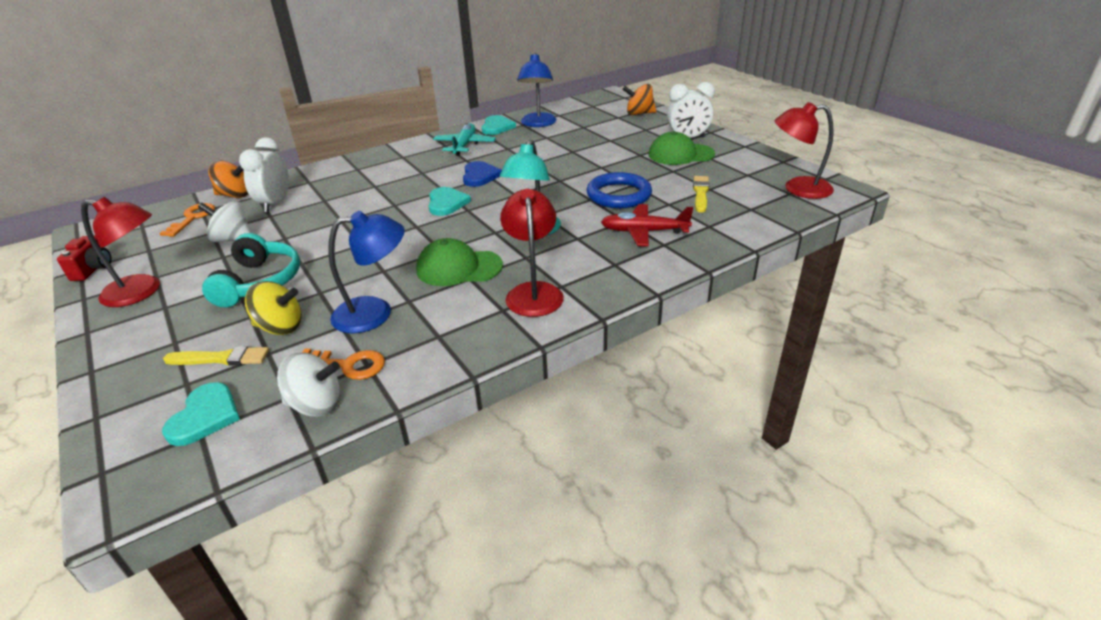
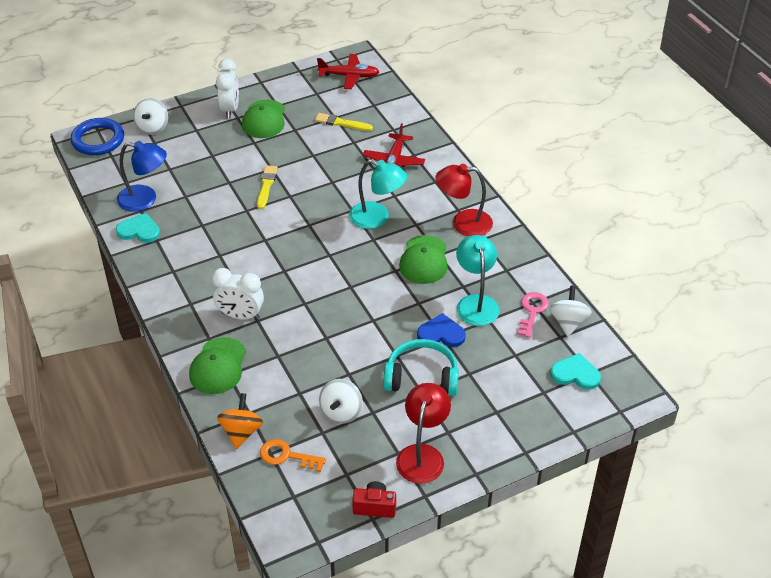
camera: 85 degrees left, 10 degrees up
yellow brush [163,346,269,366] -> yellow brush moved to [257,165,278,209]
white clock [239,138,289,213] -> white clock moved to [212,268,264,320]
yellow spinning top [245,281,302,335] -> none
orange key [302,348,385,380] -> pink key [517,292,549,338]
blue lamp [328,211,405,334] -> turquoise lamp [456,235,500,326]
turquoise heart [428,187,471,216] -> none
turquoise plane [433,123,496,156] -> none
blue heart [463,161,502,187] -> blue heart moved to [417,313,466,347]
blue ring [587,172,652,208] -> blue ring moved to [70,118,124,155]
orange spinning top [622,84,656,115] -> white spinning top [133,98,168,135]
red lamp [775,102,834,199] -> red plane [317,54,379,89]
none -> green cap [189,337,246,394]

